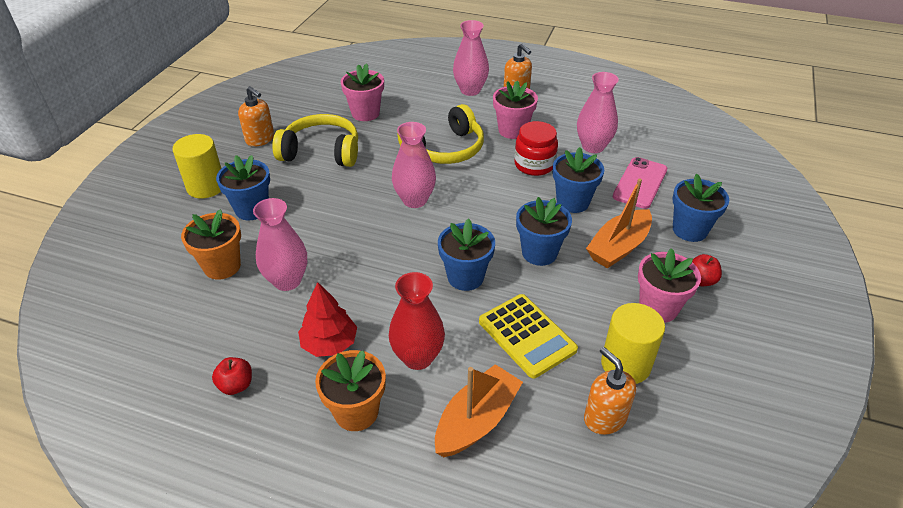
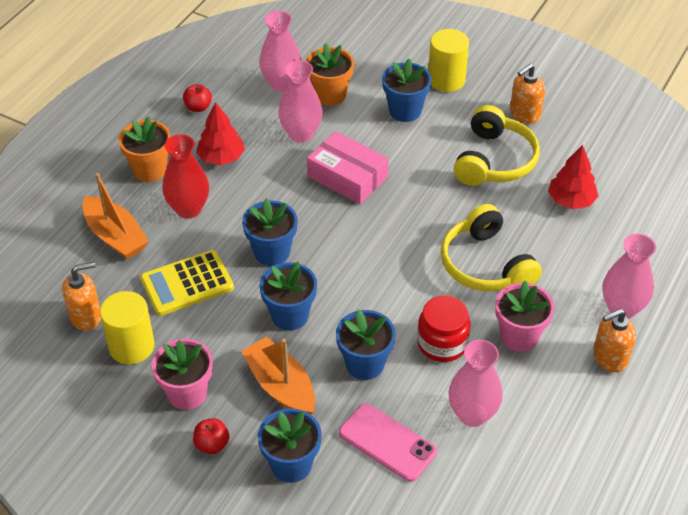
camera: 100 degrees right, 5 degrees up
pink flower pot [341,63,384,121] -> red tree [548,145,598,209]
pink vase [392,122,436,208] -> pink vase moved to [259,11,301,92]
none -> pink box [307,131,389,204]

